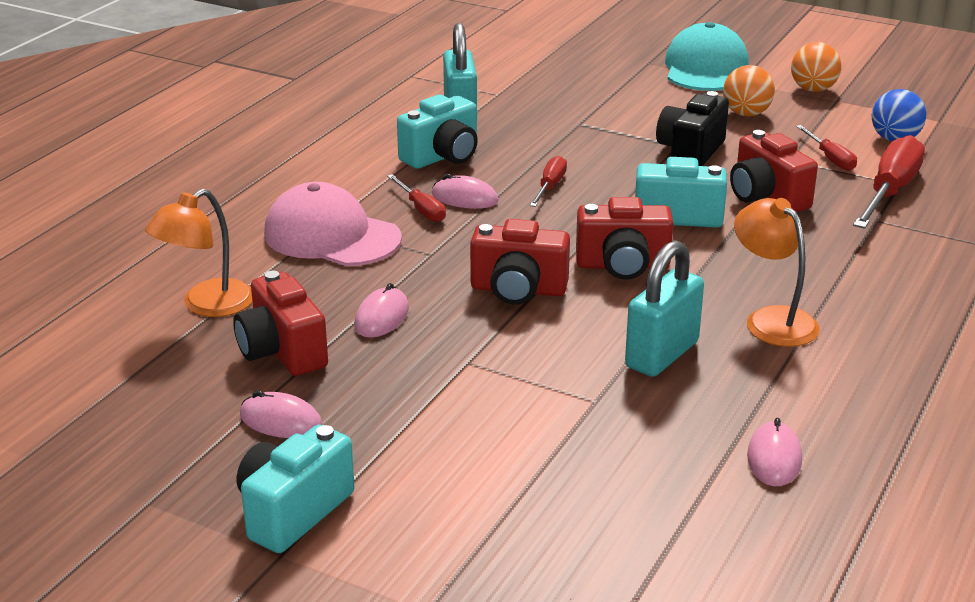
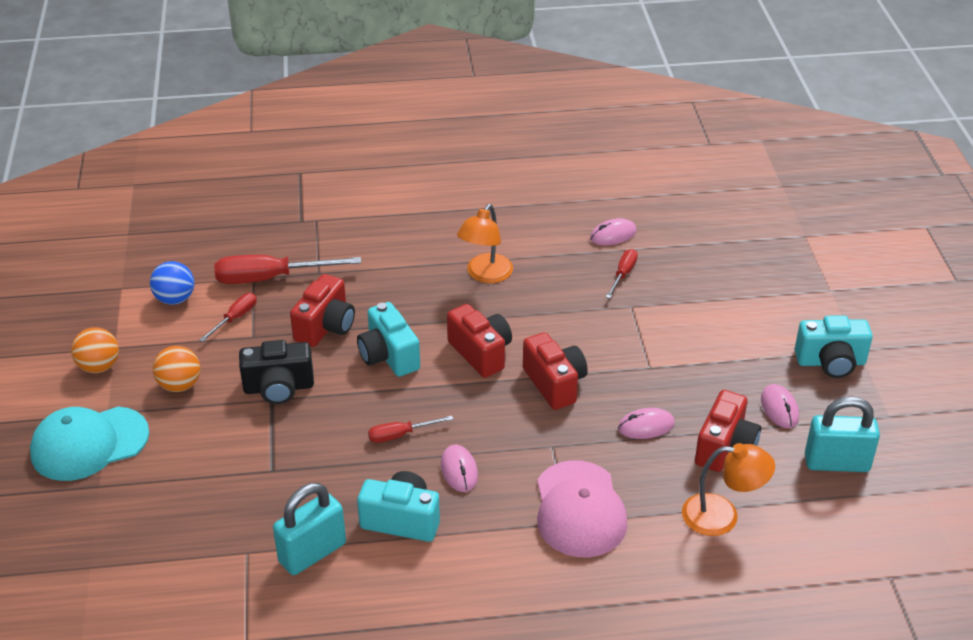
camera: 125 degrees left, 10 degrees up
red screwdriver [387,174,446,222] -> red screwdriver moved to [606,249,638,298]
turquoise padlock [625,240,704,377] -> turquoise padlock moved to [805,396,880,472]

